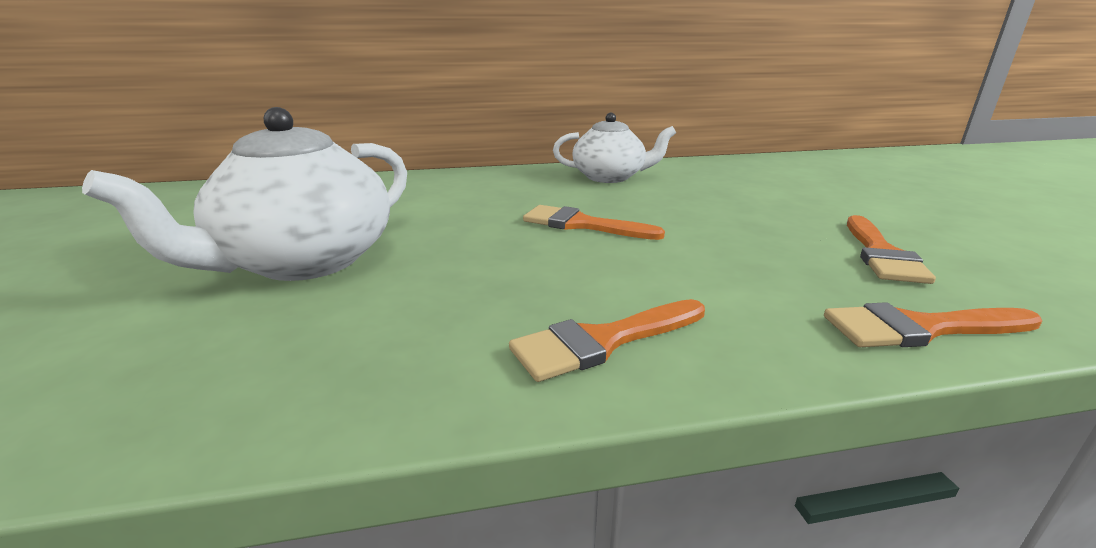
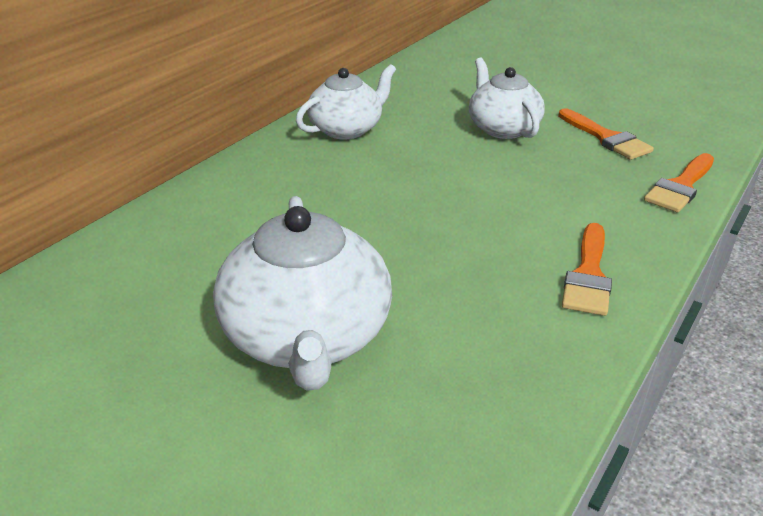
camera: 45 degrees left, 10 degrees up
orange brush [523,205,665,240] -> none
none -> white teapot [469,58,545,139]

